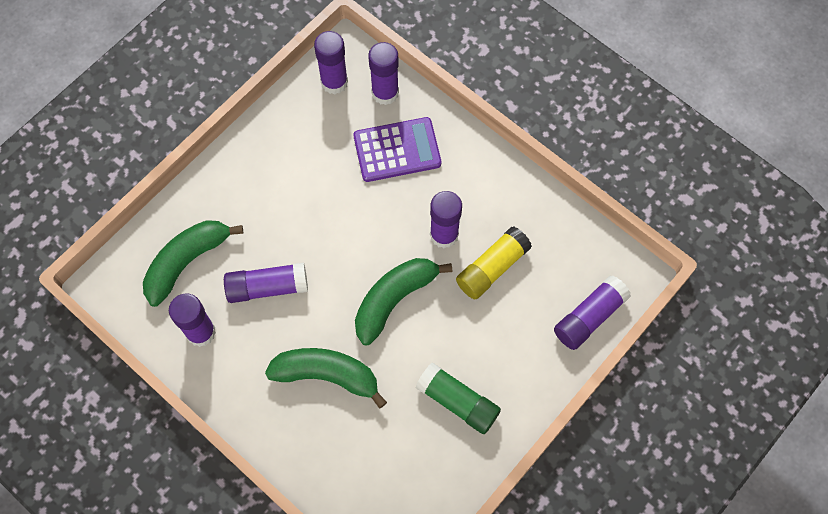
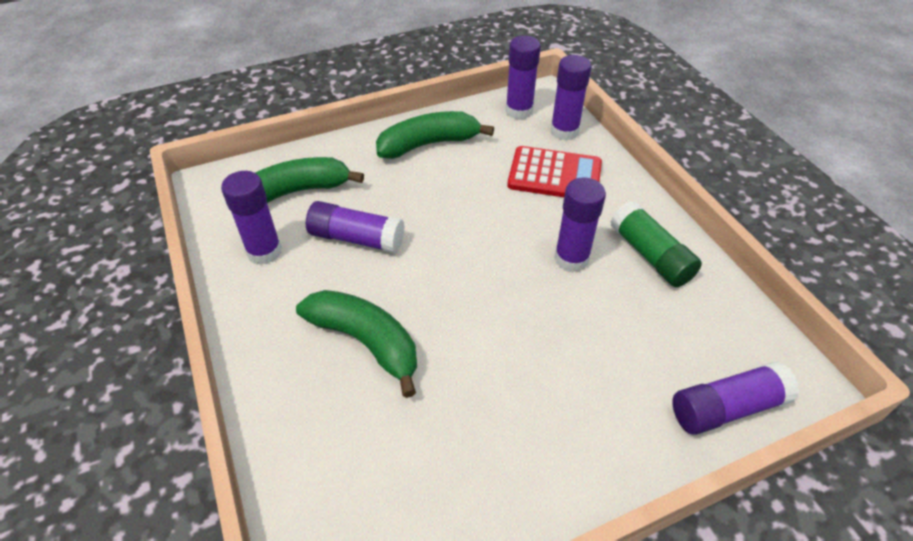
camera: 25 degrees right, 20 degrees down
purple calculator [354,117,441,182] -> red calculator [507,146,602,197]
green banana [355,258,452,345] -> green banana moved to [376,111,494,159]
green glue stick [415,363,501,434] -> green glue stick moved to [611,201,702,287]
yellow glue stick [456,226,532,300] -> none

